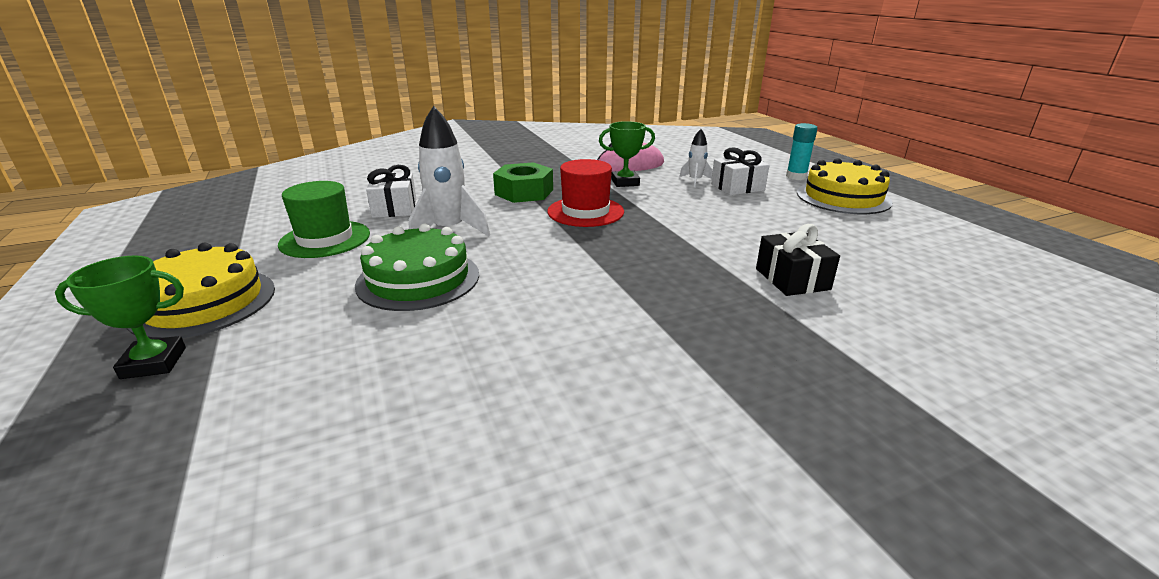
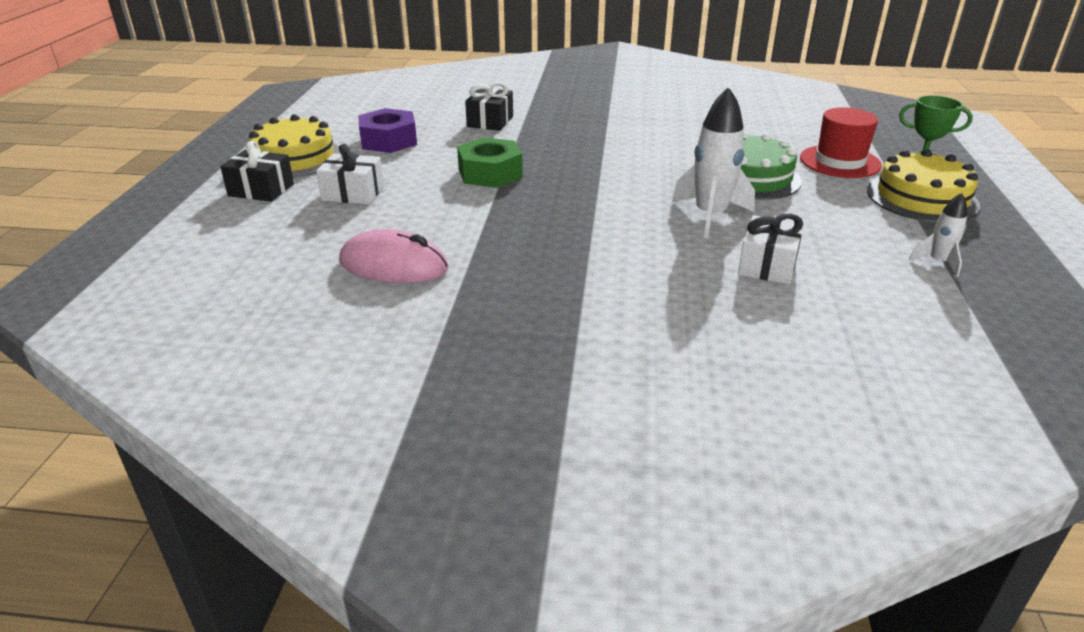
camera: 150 degrees left, 5 degrees up
green hat [278,181,370,258] -> none
green nut [493,162,553,203] -> green nut moved to [457,137,523,188]
red hat [547,159,624,227] -> red hat moved to [800,107,882,178]
green trophy [599,121,655,187] -> none
white rocket [679,129,712,187] -> white rocket moved to [909,193,967,277]
turquoise glue stick [786,123,818,180] -> black gift [220,140,294,202]
none -> purple nut [358,108,417,153]

